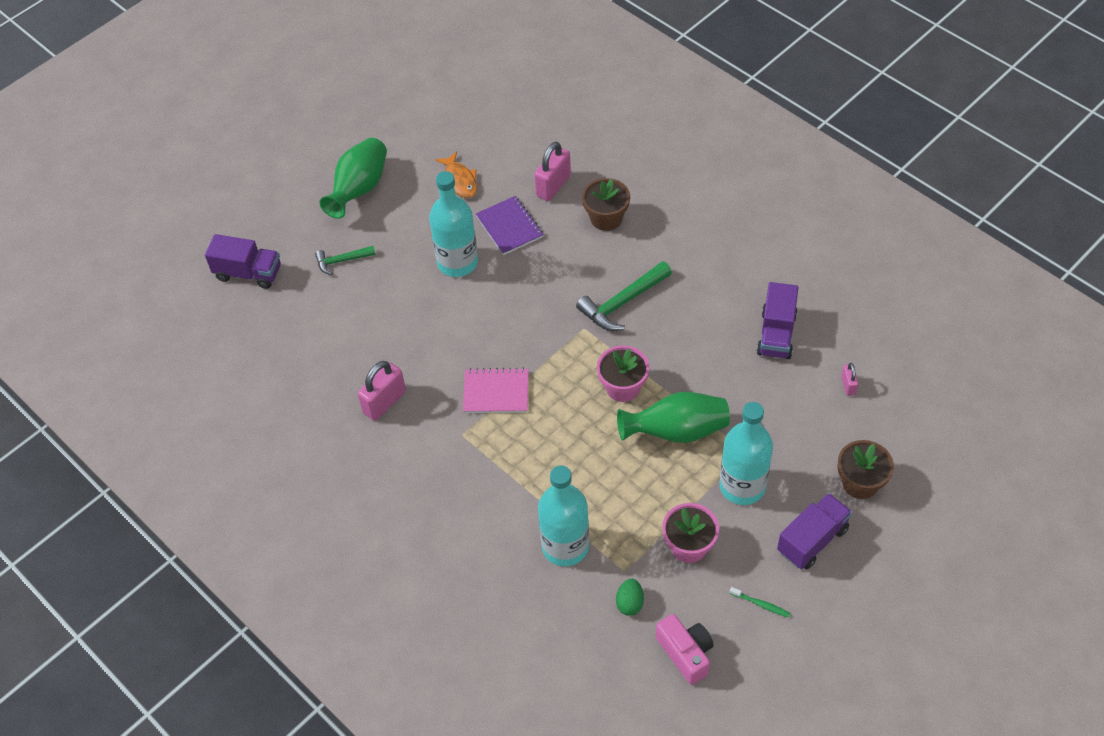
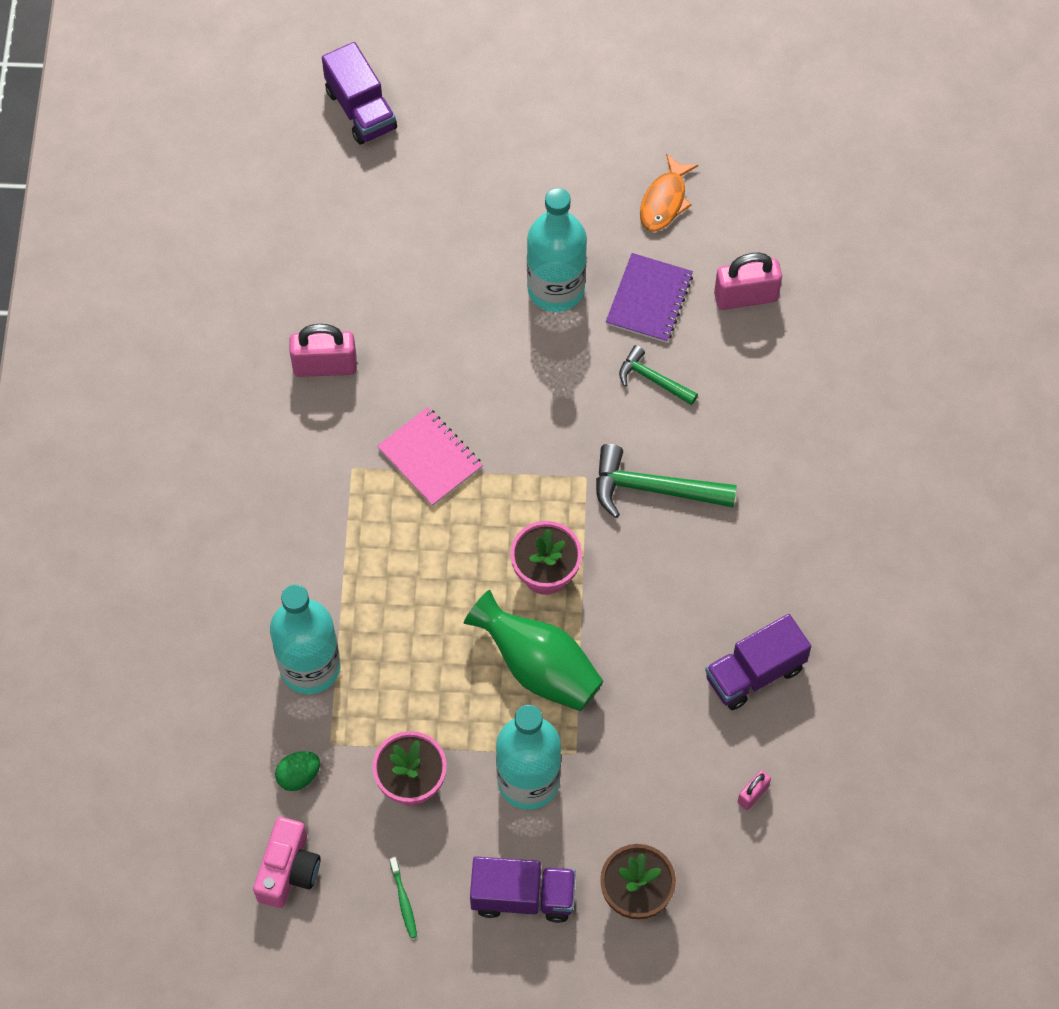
camera: 45 degrees right, 10 degrees up
green hammer [315,246,376,275] -> green hammer moved to [619,345,698,405]
green vase [319,138,387,219] -> none
brown flower pot [582,178,630,231] -> none

